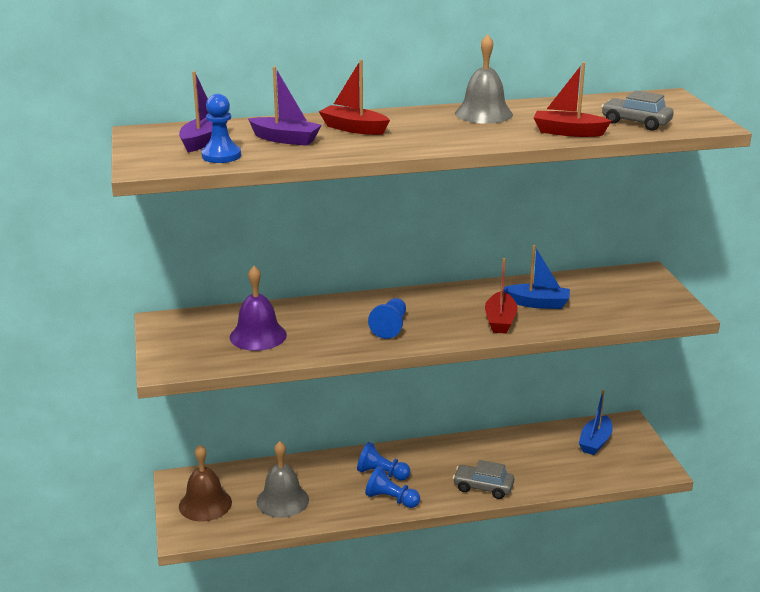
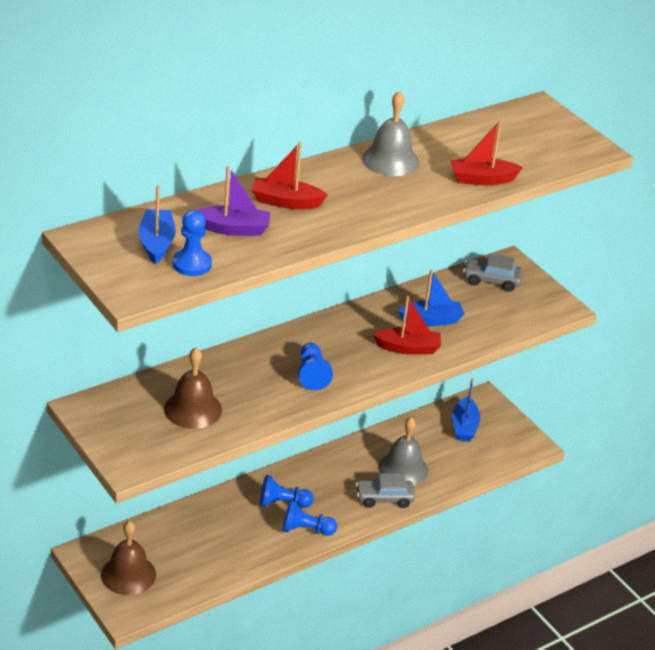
camera: 25 degrees left, 10 degrees up
purple boat [179,71,227,152] -> blue boat [138,185,176,264]
purple bell [230,266,287,351] -> brown bell [164,347,222,429]
grey bell [256,441,309,518] -> grey bell moved to [378,417,428,485]
red boat [485,258,518,334] -> red boat turned 75 degrees counterclockwise [373,296,441,355]
grey car [601,90,674,131] -> grey car moved to [463,254,523,292]

